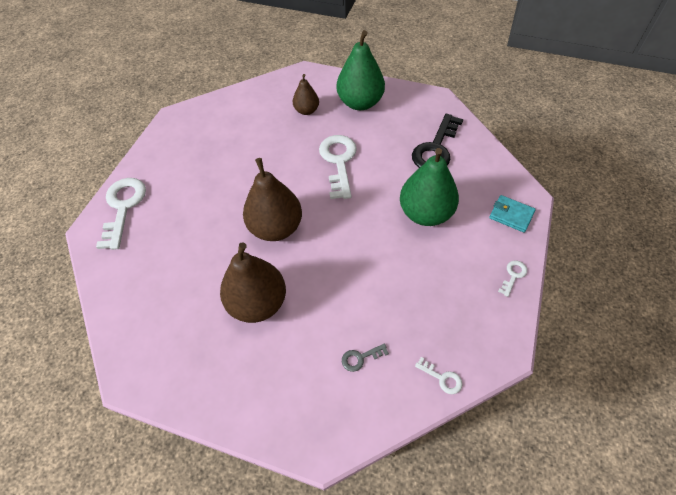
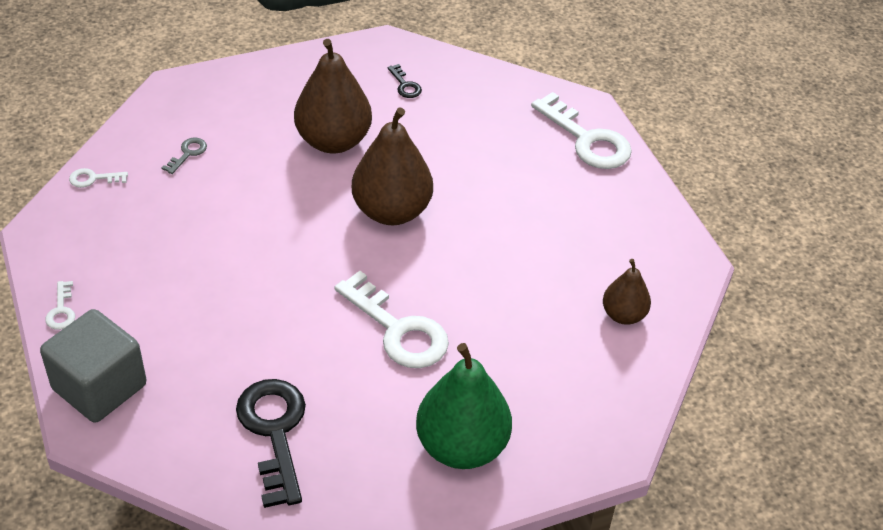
camera: 135 degrees right, 10 degrees down
brown pear [293,74,319,115] -> brown pear moved to [603,259,651,325]
green pear [400,148,459,226] -> none
turquoise wallet [489,195,536,233] -> grey cube [40,309,146,423]
none -> black key [387,64,422,98]

